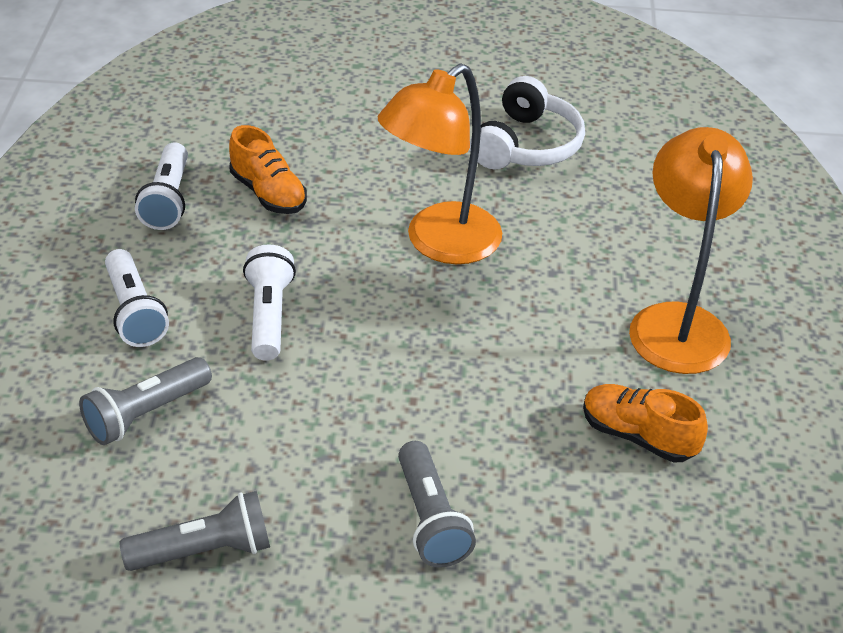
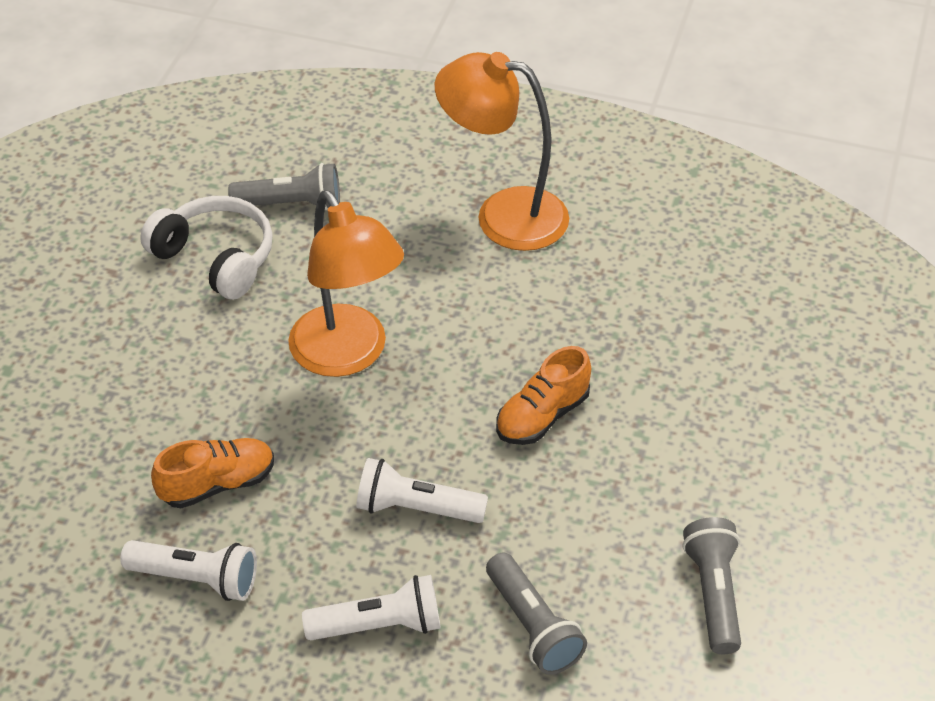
camera: 75 degrees left, 5 degrees up
grey flashlight [398,441,476,568] -> grey flashlight moved to [228,163,340,210]
orange shoe [583,384,708,463] -> orange shoe moved to [496,346,591,445]

